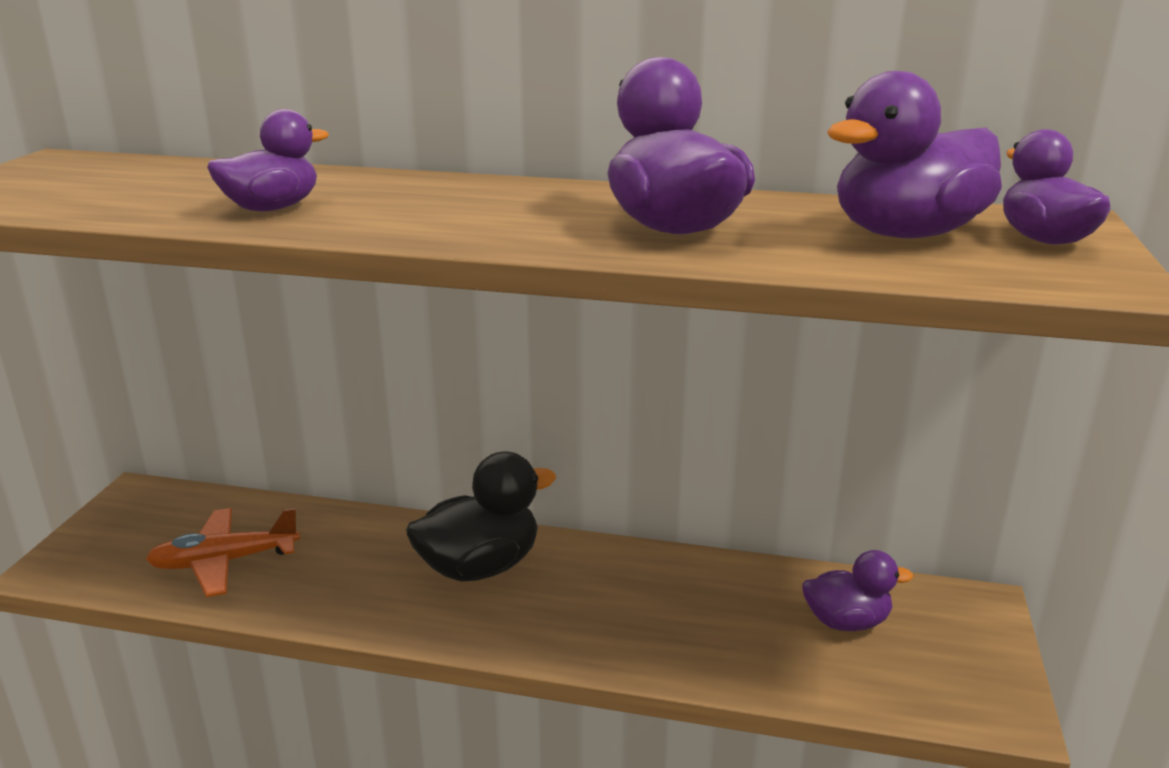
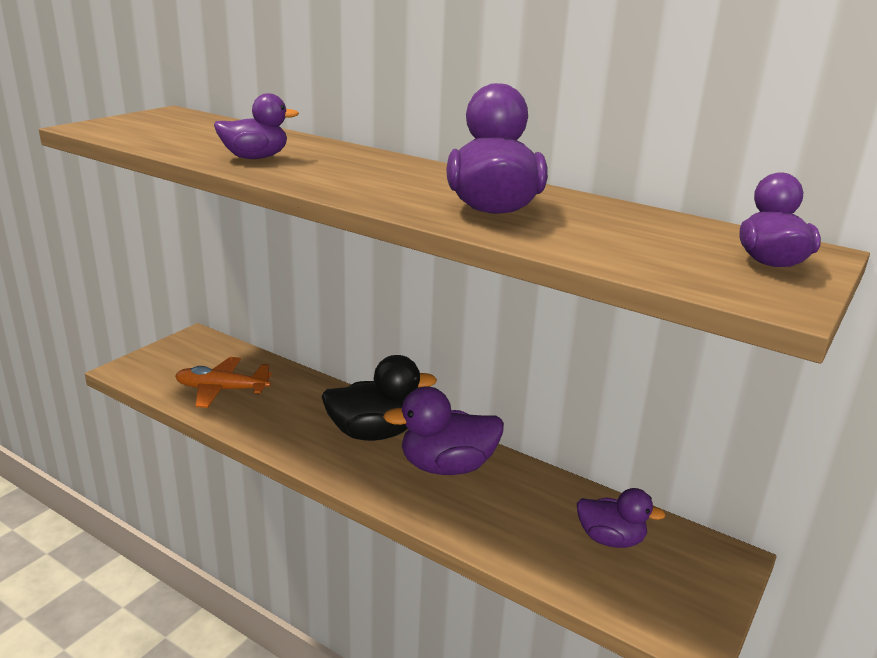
camera: 20 degrees right, 0 degrees up
purple duck [827,71,1002,238] -> purple duck moved to [383,386,504,475]

